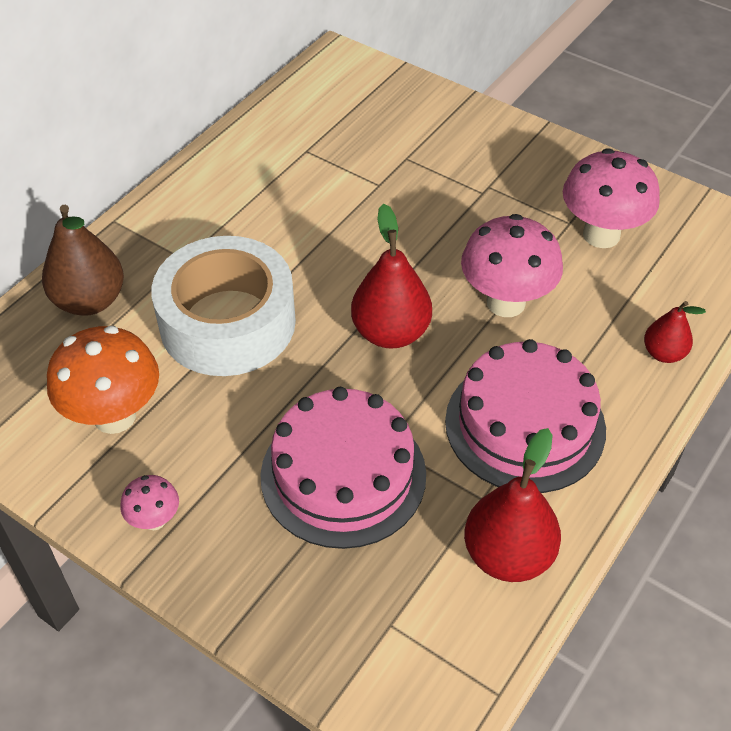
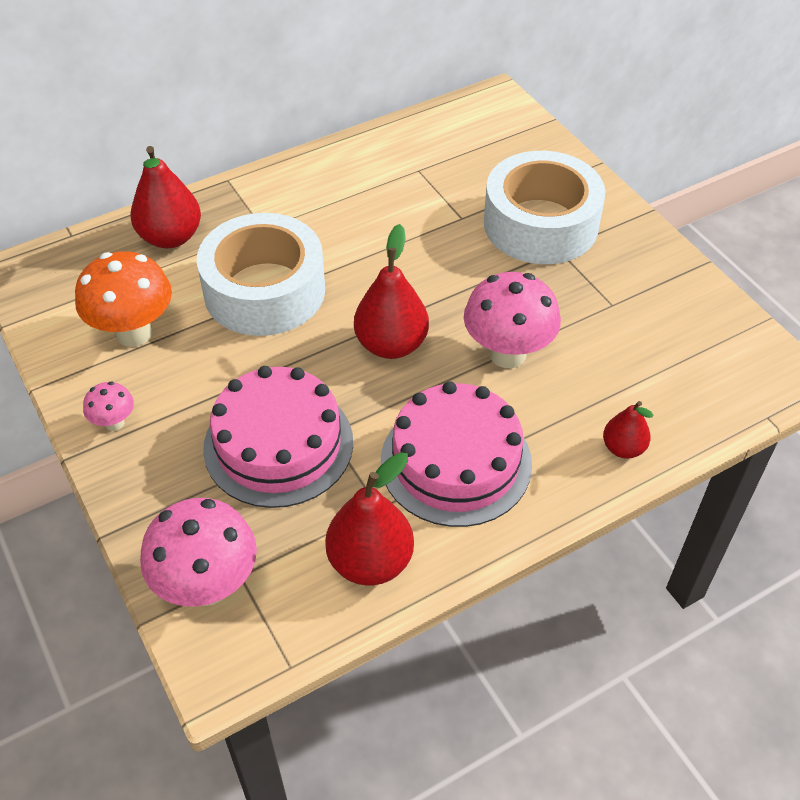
camera: 25 degrees right, 0 degrees up
brown pear [42,205,124,316] -> red pear [131,146,201,248]
pink mushroom [563,148,660,248] -> pink mushroom moved to [140,498,257,606]
none -> white tape [484,151,606,264]

